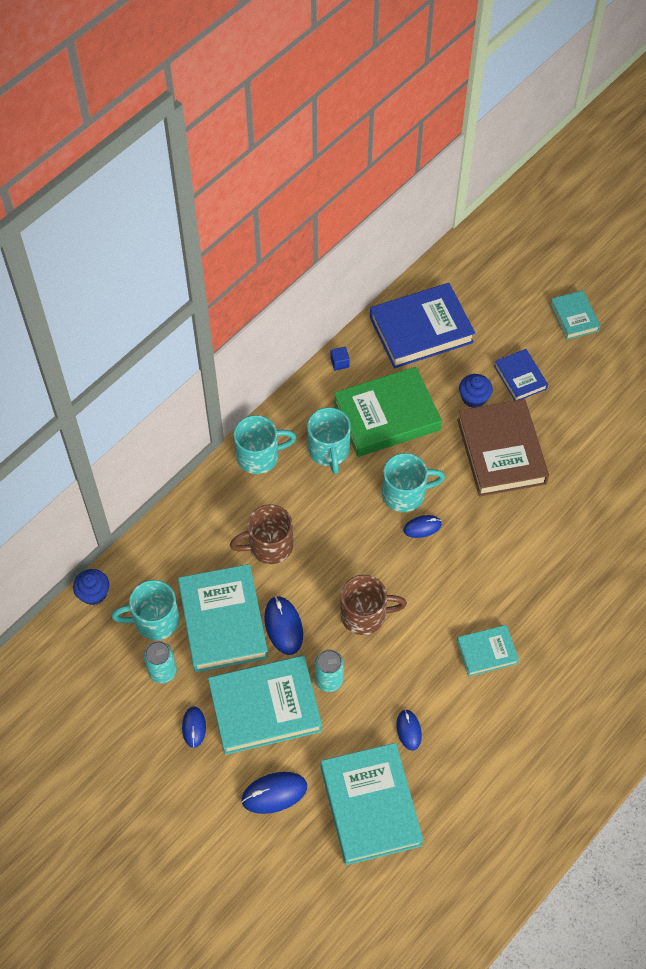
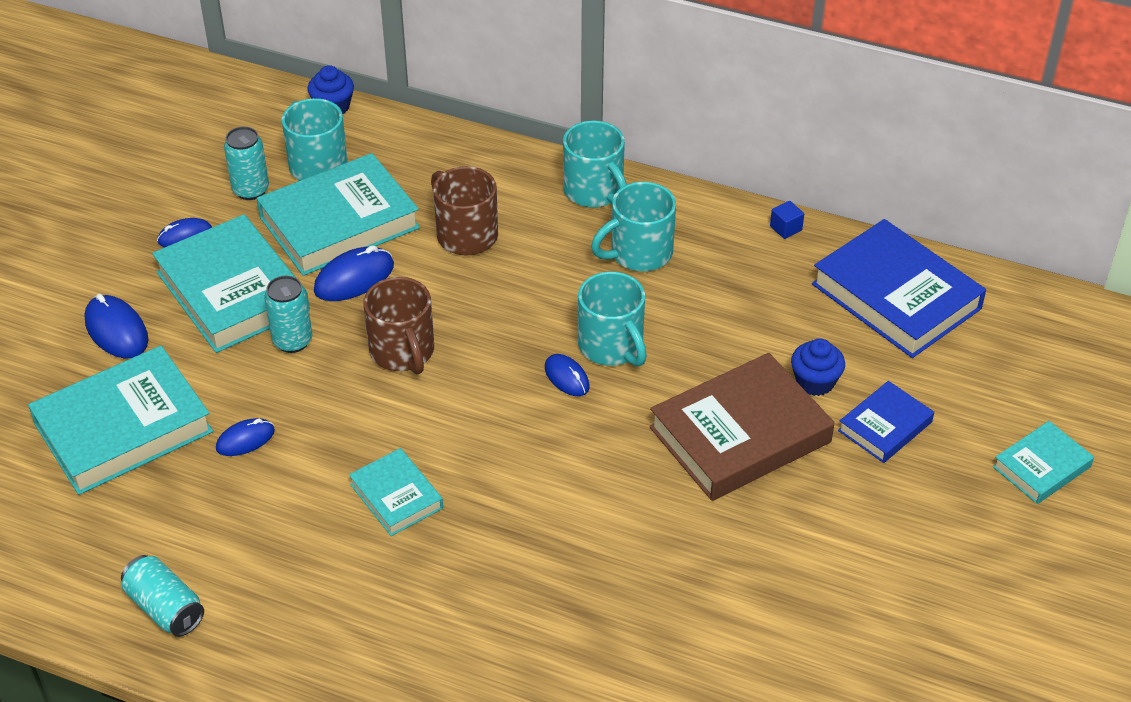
camera: 70 degrees right, 15 degrees down
green book [334,367,442,457] -> none
none -> turquoise can [121,555,204,637]

